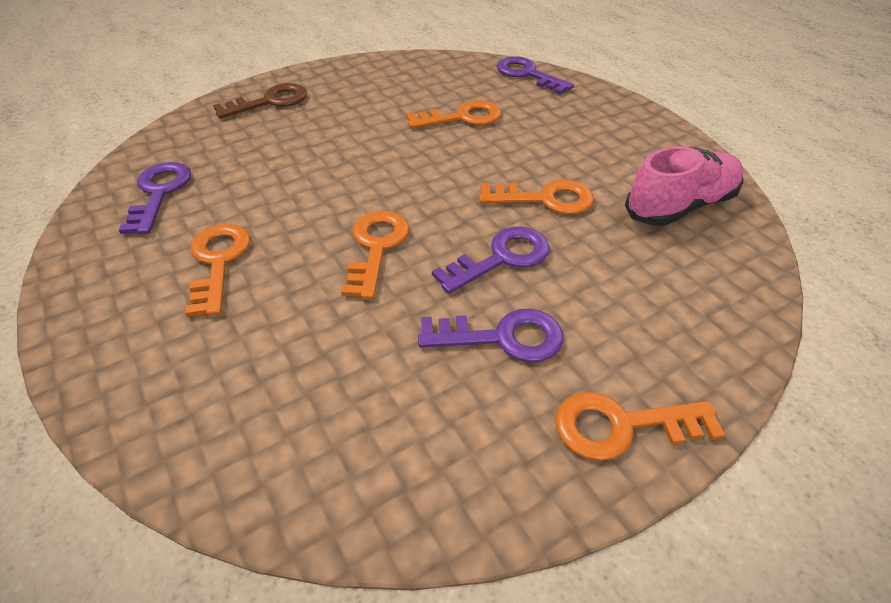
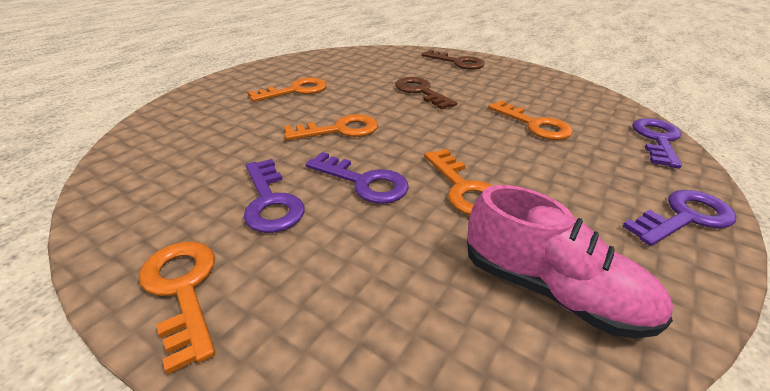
camera: 65 degrees right, 10 degrees down
purple key [119,162,191,234] -> purple key moved to [622,190,736,246]
none -> brown key [395,77,457,110]

